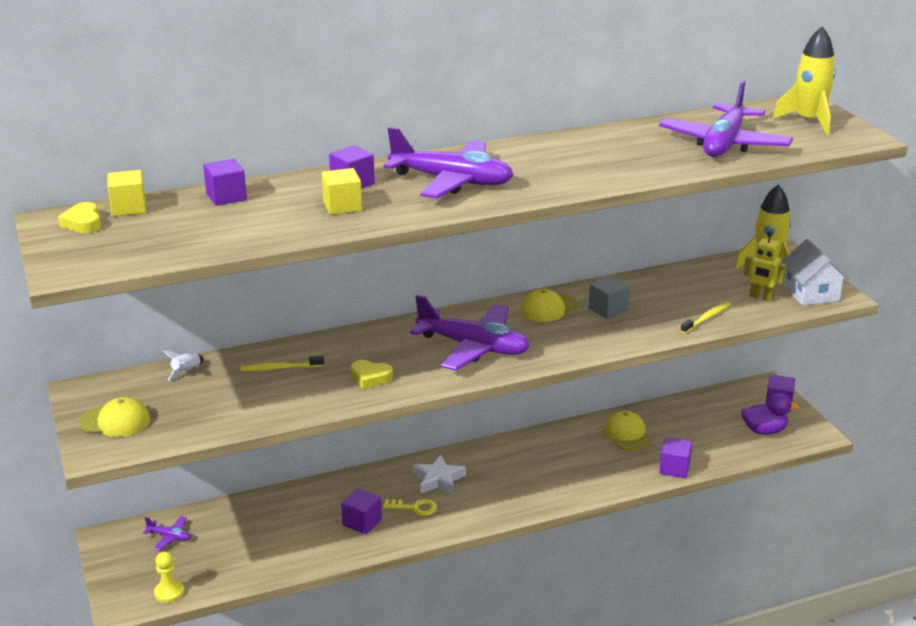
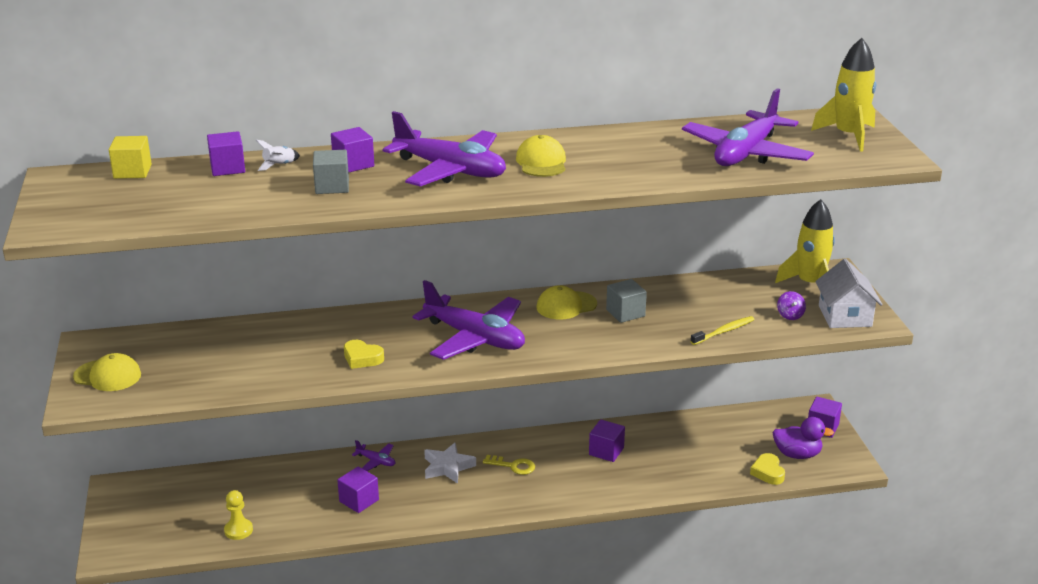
camera: 10 degrees right, 0 degrees up
yellow heart [58,202,101,233] -> yellow heart moved to [750,453,785,485]
purple plane [143,516,191,551] -> purple plane moved to [352,440,395,471]
yellow pawn [154,551,184,603] -> yellow pawn moved to [224,490,253,540]
white rocket [163,350,204,380] -> white rocket moved to [255,140,300,171]
yellow toothbrush [241,356,324,372] -> none
yellow cube [322,168,362,215] -> grey cube [313,150,349,194]
yellow key [383,499,437,516] -> yellow key moved to [483,455,535,475]
yellow cap [604,410,651,451] -> yellow cap moved to [516,135,566,177]
purple cube [659,437,692,478] -> purple cube moved to [589,419,625,462]
yellow robot [744,231,786,302] -> purple spinning top [777,291,806,320]

